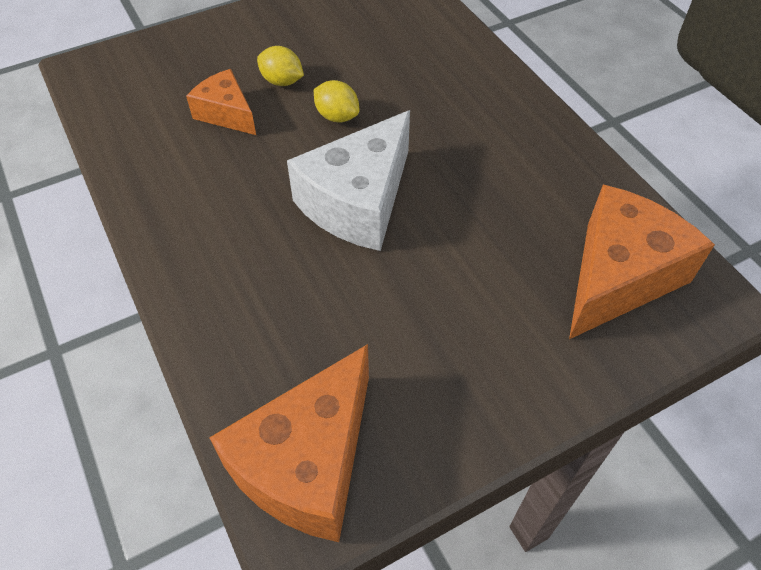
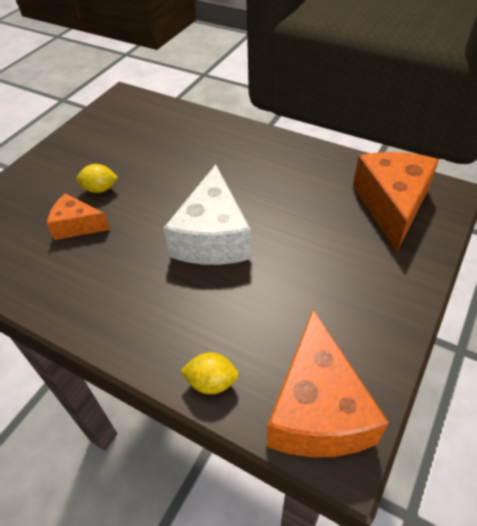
camera: 30 degrees left, 5 degrees down
yellow lemon [314,80,359,123] -> yellow lemon moved to [180,352,239,394]

